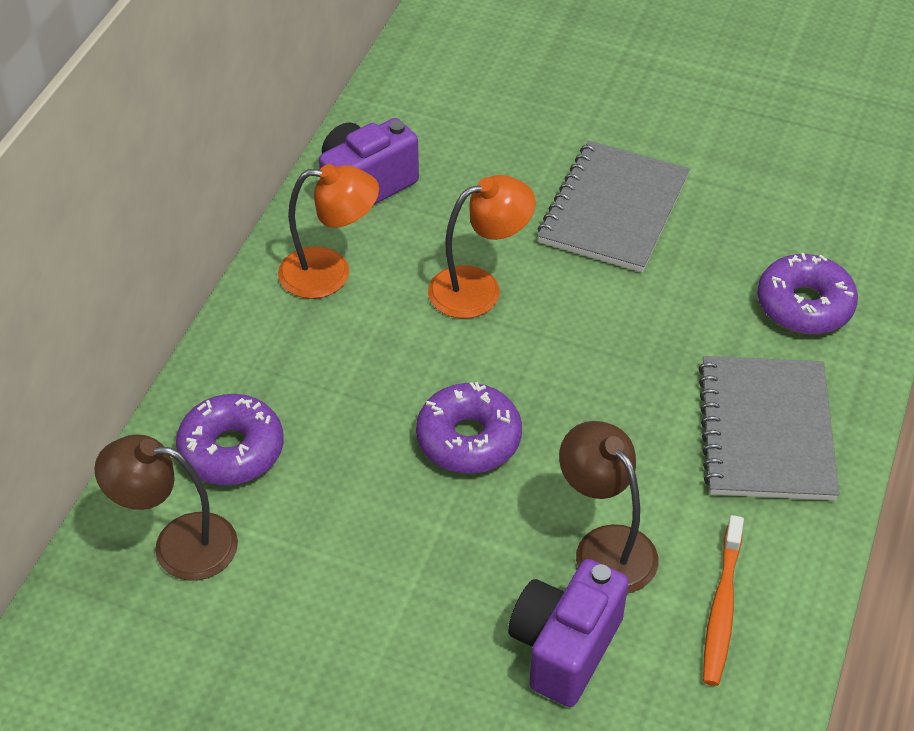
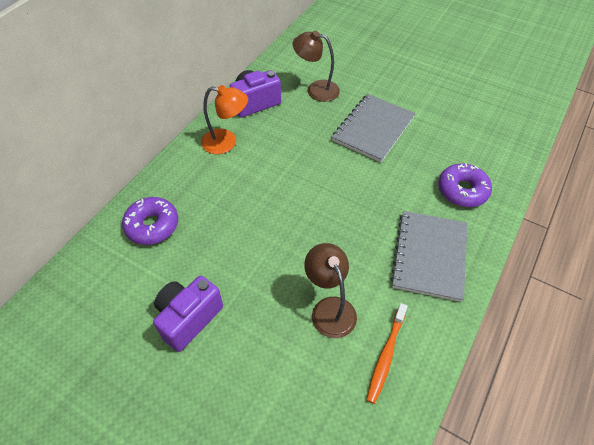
camera: 10 degrees right, 5 degrees up
brown lamp [95,434,238,581] -> brown lamp moved to [293,31,340,102]
purple donut [416,382,522,474] -> none
orange lamp [428,175,536,318] -> none
purple camera [508,559,629,707] -> purple camera moved to [153,276,223,352]

